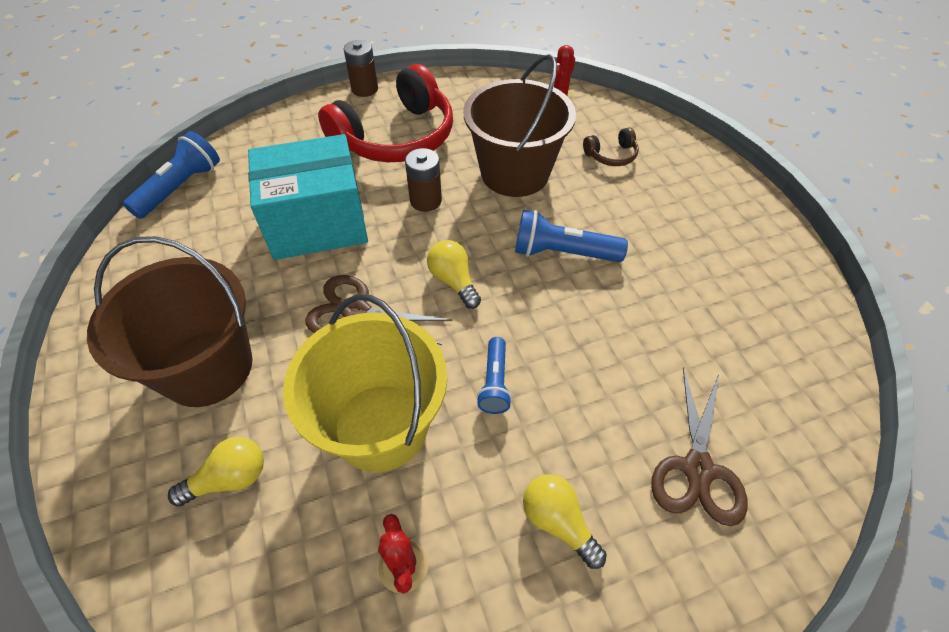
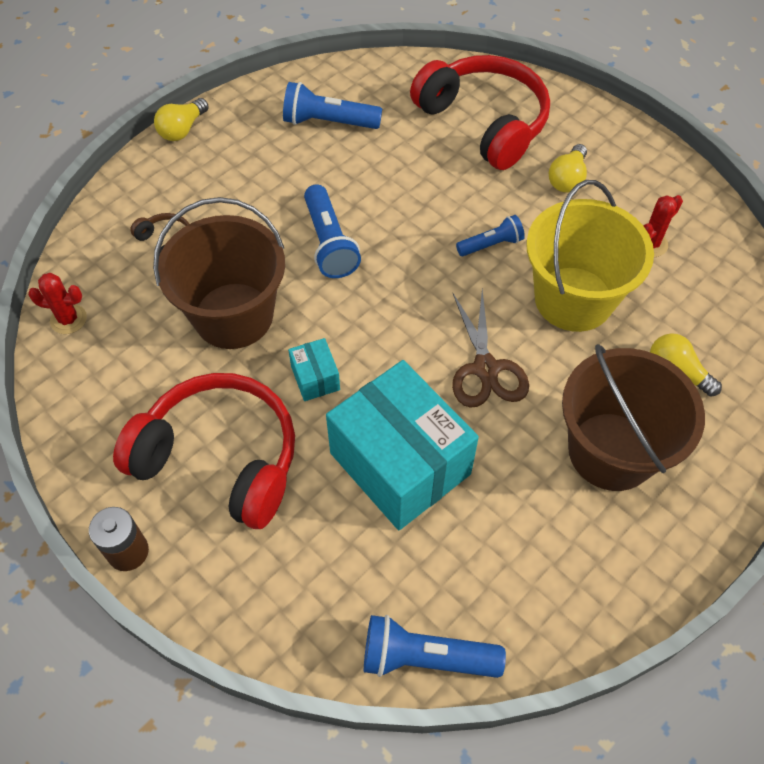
camera: 115 degrees left, 5 degrees up
brown battery [405,148,442,212] -> turquoise box [288,338,340,401]
yellow light bulb [427,240,481,309] -> yellow light bulb moved to [154,98,209,141]
brown scissors [651,367,748,526] -> red headphones [410,55,550,170]
none -> blue flashlight [283,82,382,129]

